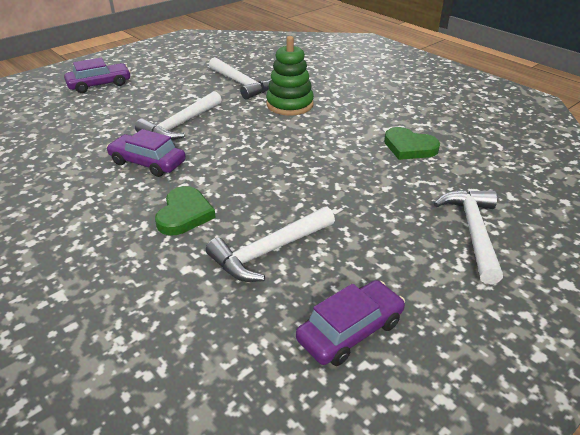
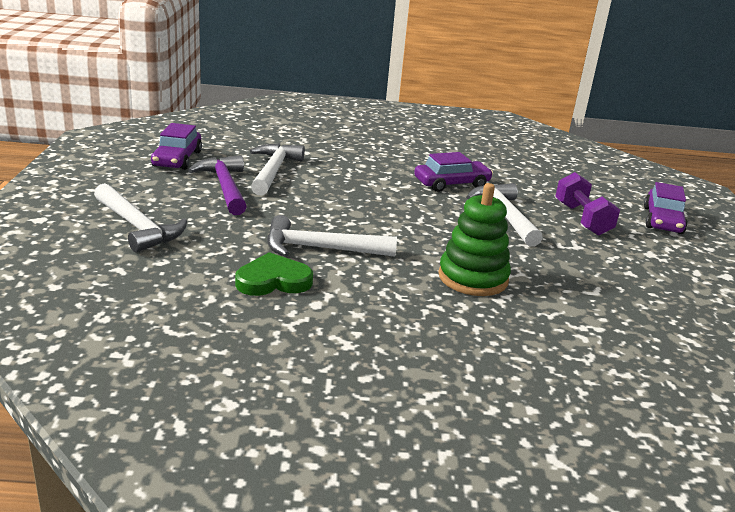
camera: 130 degrees right, 10 degrees down
green heart [155,186,216,235] -> none
white hammer [209,57,271,100] -> white hammer moved to [267,215,397,257]
none -> purple hammer [188,155,247,215]
none -> purple dumbbell [555,172,620,236]

